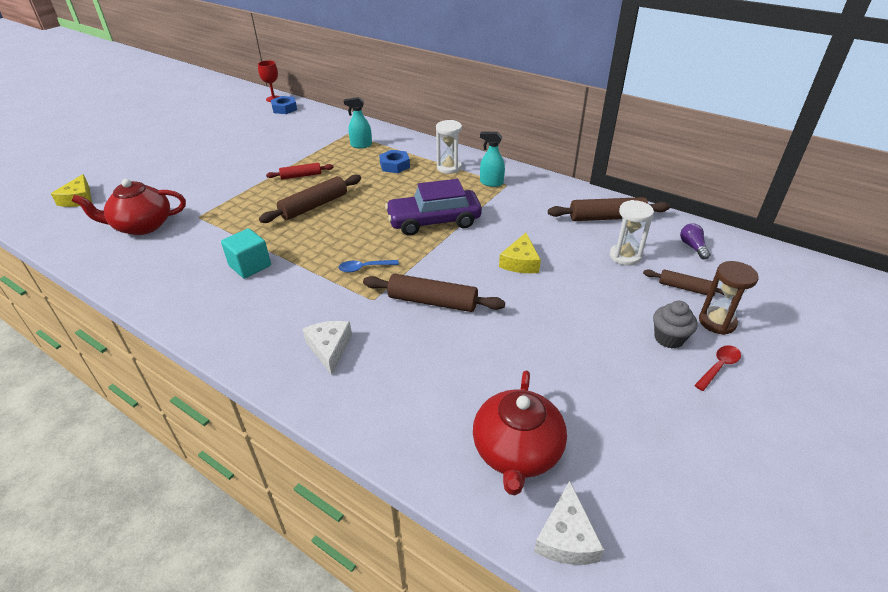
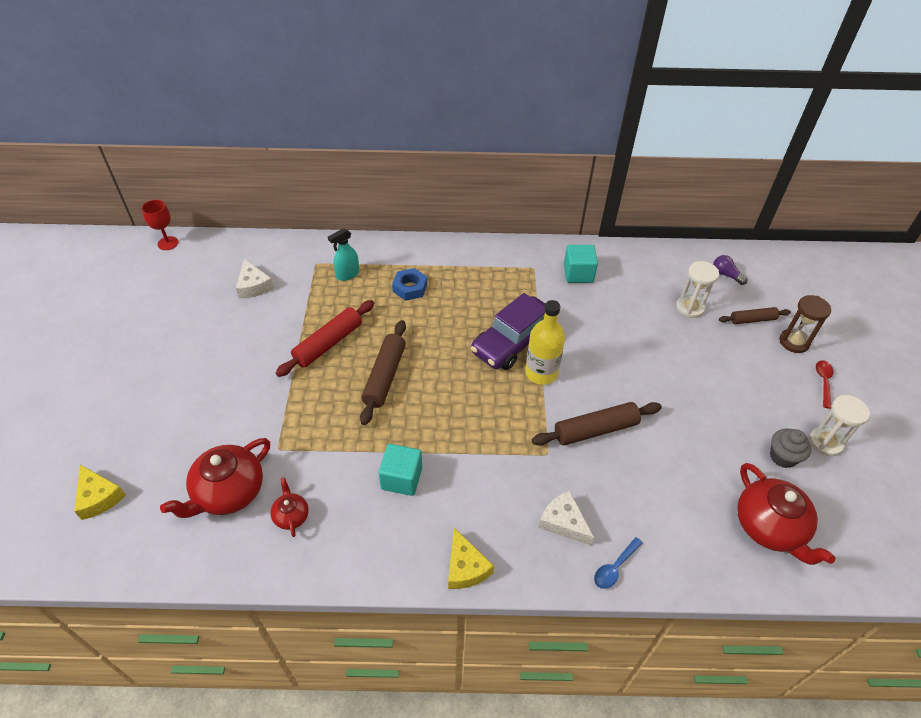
camera: 35 degrees left, 10 degrees up
red rolling pin [266,163,334,179] -> red rolling pin [276,300,375,377], size x1.64
blue nut [271,96,297,114] -> none
blue spoon [338,260,399,273] -> blue spoon moved to [594,537,643,589]
white hourglass [436,120,462,174] -> white hourglass moved to [809,395,870,456]
turquoise spray bottle [480,132,505,187] -> none
yellow cheese [499,233,541,273] -> yellow cheese moved to [448,528,494,589]
white cheese [534,481,604,565] -> white cheese moved to [236,259,274,299]
brown rolling pin [548,197,670,221] -> none
grey cupcake [653,301,698,349] -> grey cupcake moved to [770,428,811,468]
none -> red teapot [271,477,309,537]
none -> yellow bottle [525,300,565,385]
none -> turquoise cube [564,245,598,283]

